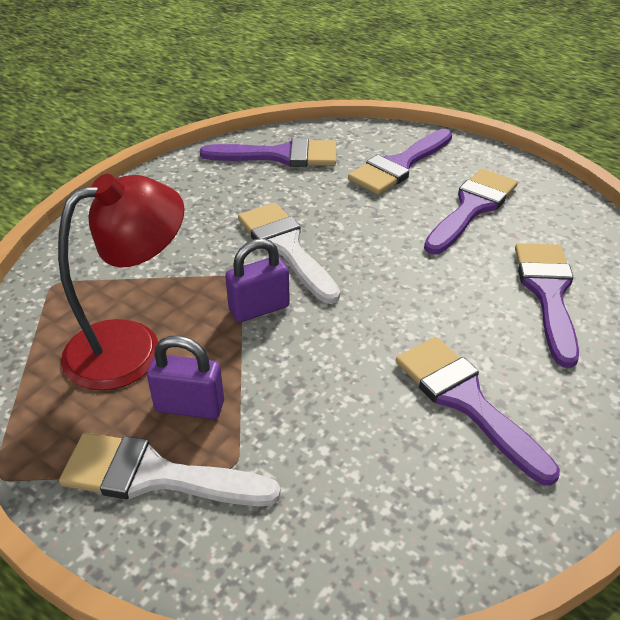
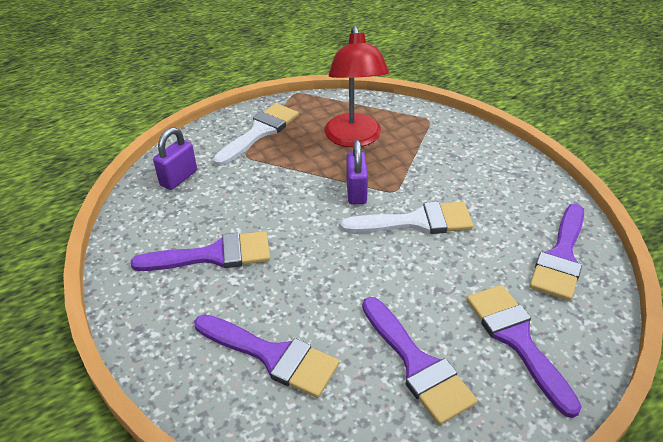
camera: 115 degrees right, 0 degrees up
purple padlock [147,336,224,419] -> purple padlock moved to [153,127,197,190]

